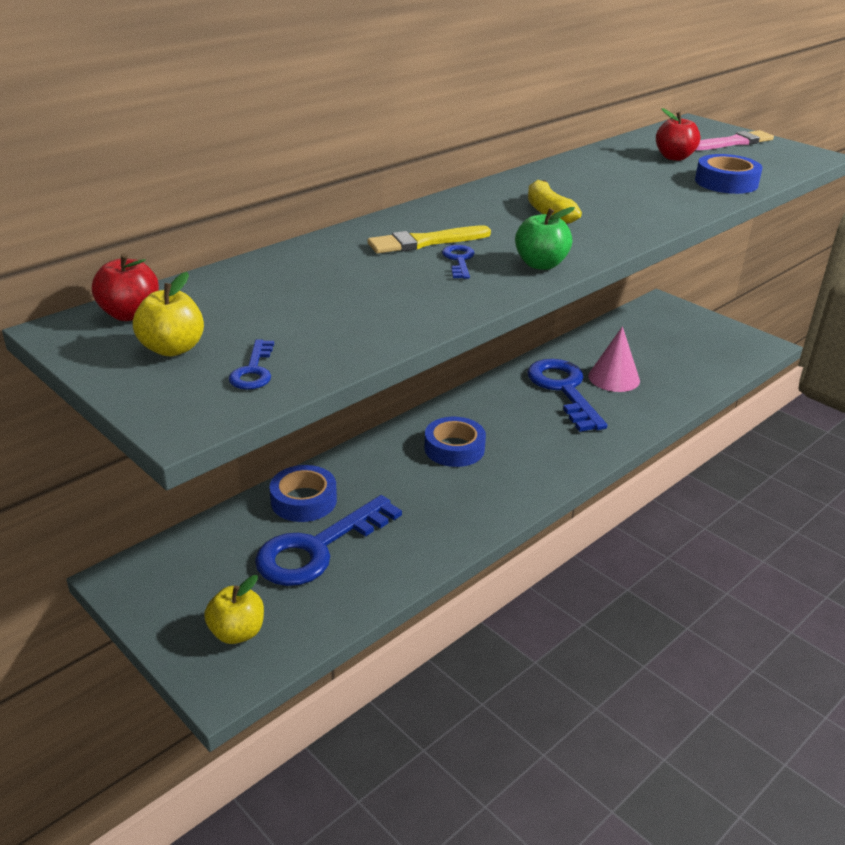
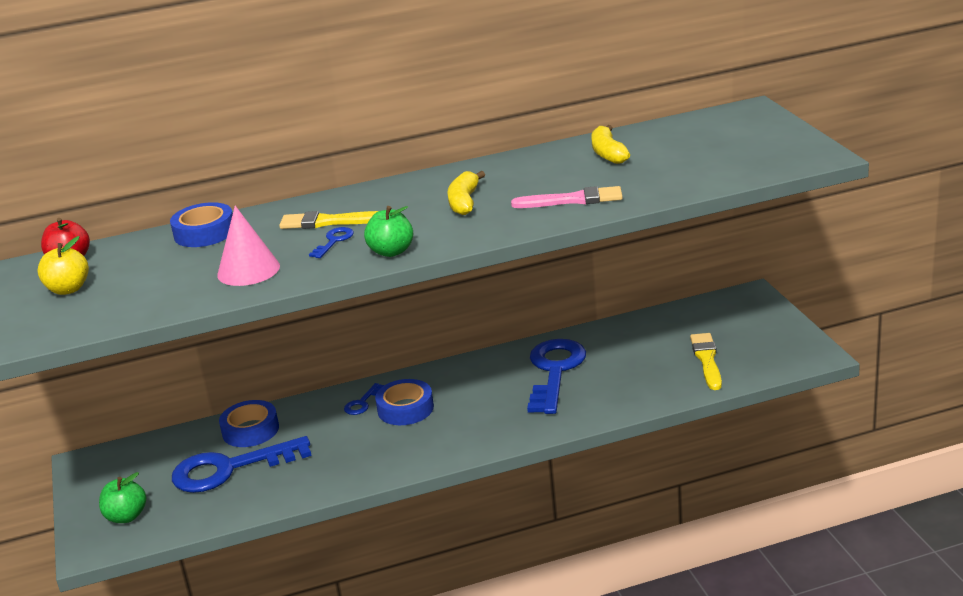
camera: 30 degrees right, 5 degrees down
yellow apple [204,575,264,644] -> green apple [99,472,146,523]
blue key [229,340,274,390] -> blue key moved to [344,383,384,415]
pink cone [588,326,640,392] -> pink cone moved to [217,206,280,286]
red apple [656,108,700,161] -> none
pink brush [695,130,774,151] -> pink brush moved to [511,186,623,208]
blue tape [695,154,763,194] -> blue tape moved to [170,202,233,247]
none -> yellow banana [591,125,630,164]
none -> yellow brush [690,333,722,390]

